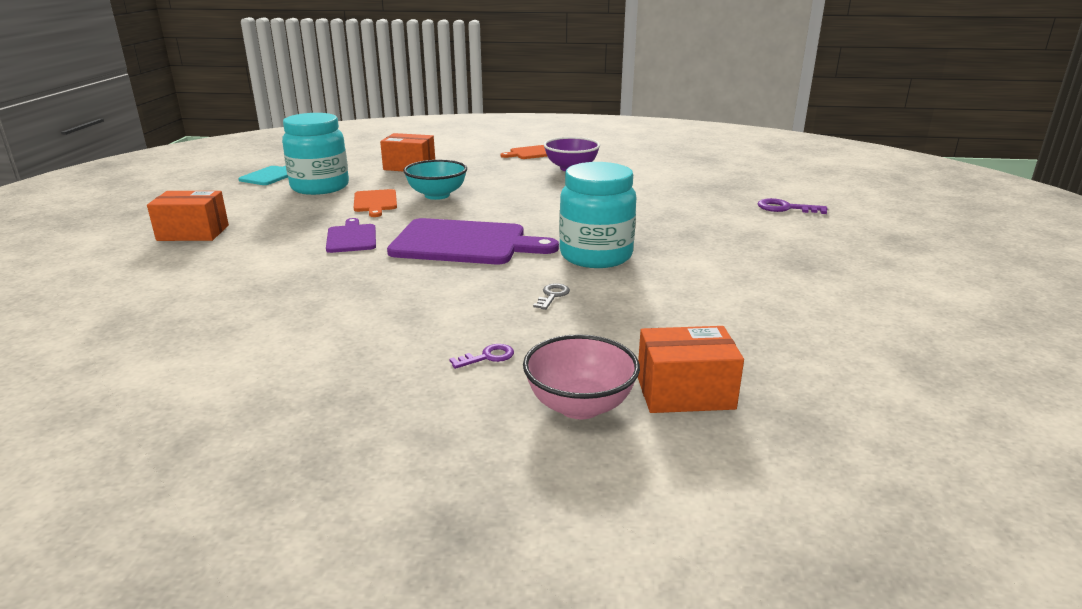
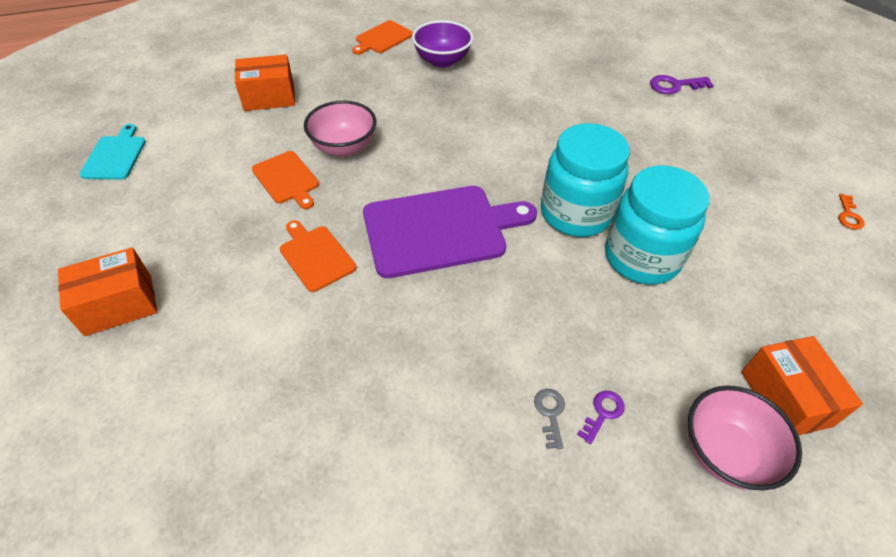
camera: 25 degrees left, 25 degrees up
turquoise jar [282,113,349,195] -> turquoise jar moved to [605,166,710,285]
purple cutting board [326,218,376,253] -> orange cutting board [280,220,356,292]
turquoise bowl [403,160,467,200] -> pink bowl [304,101,376,157]
grey key [533,283,570,310] -> grey key moved to [534,389,565,449]
orange box [638,326,744,413] -> orange box turned 75 degrees counterclockwise [741,336,863,435]
none -> orange key [838,194,865,229]

